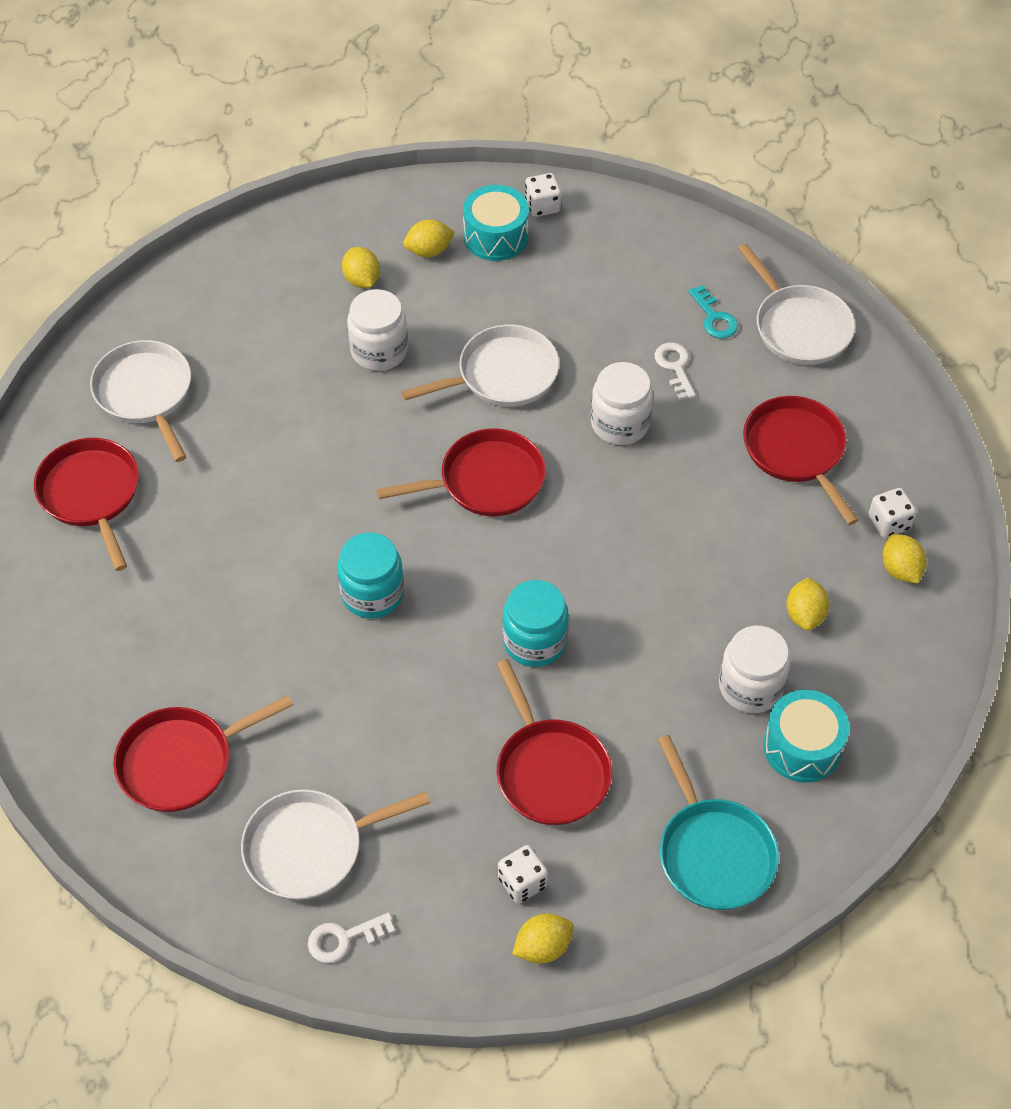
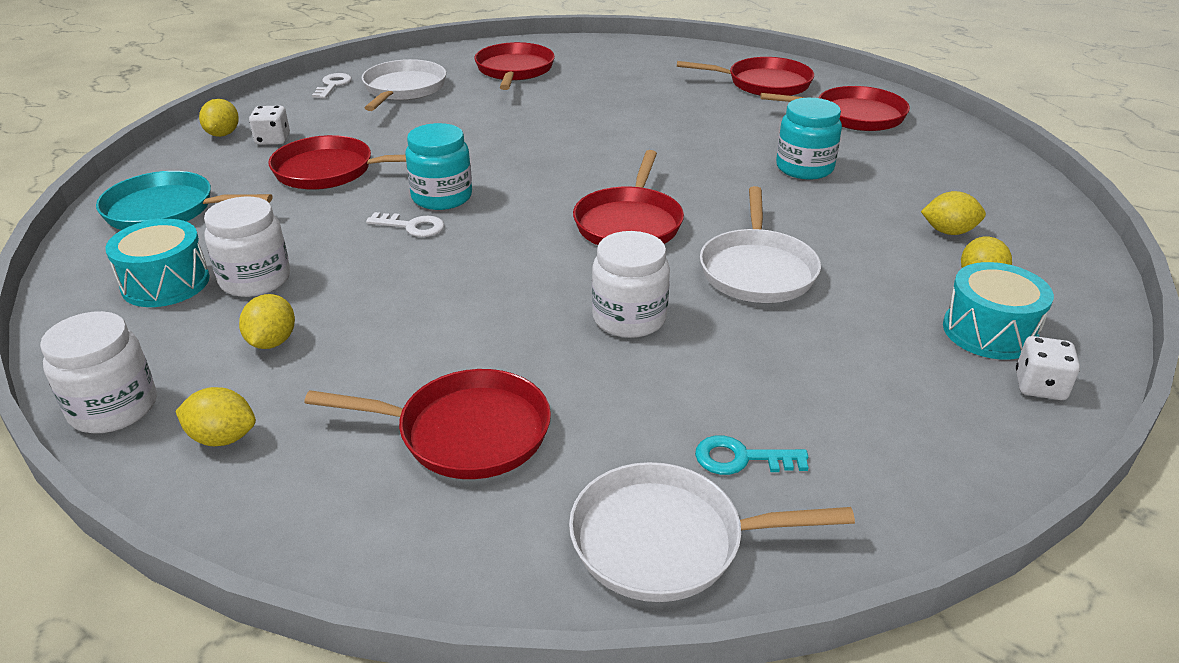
camera: 120 degrees right, 20 degrees down
white pan [90,340,191,462] -> red pan [760,86,910,131]
turquoise jar [337,532,404,619] -> turquoise jar moved to [776,98,842,180]
white jar [347,289,408,371] -> white jar moved to [40,311,157,433]
white key [655,342,696,400] -> white key moved to [366,212,444,237]
yellow lemon [786,578,830,631] -> yellow lemon turned 60 degrees clockwise [239,294,295,349]
white dice [868,488,917,538] -> none

